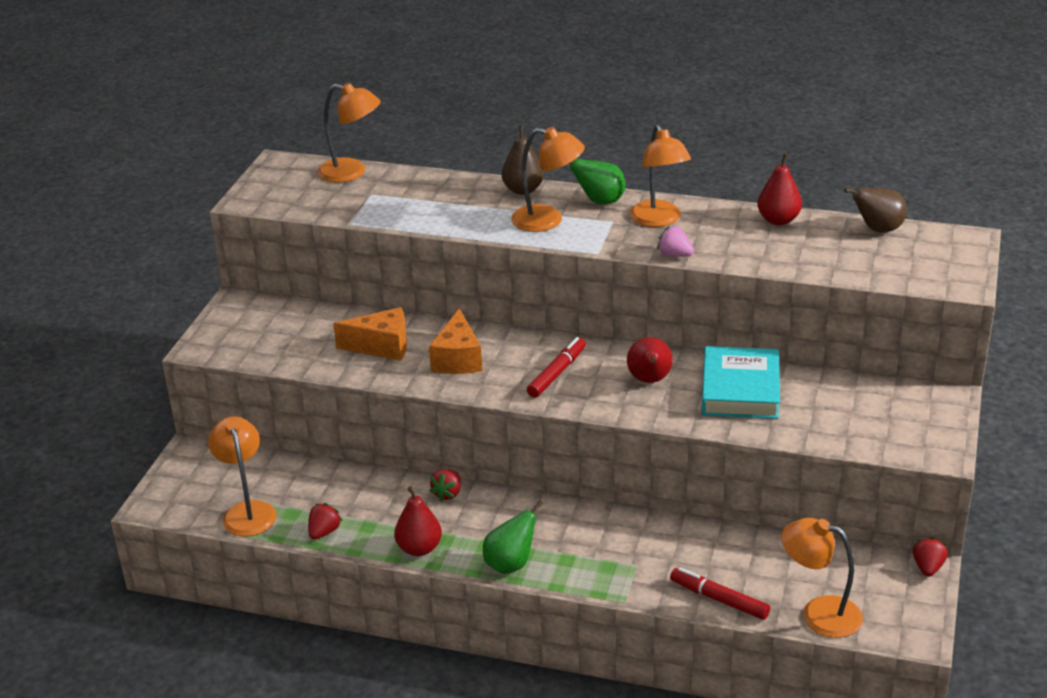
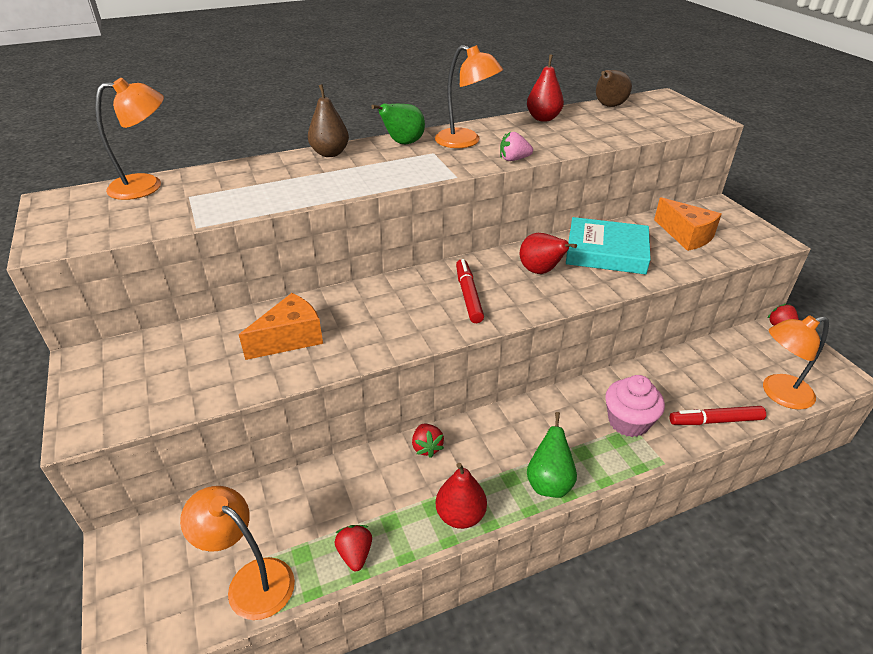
camera: 40 degrees left, 5 degrees up
orange cheese [429,308,482,374] -> orange cheese moved to [654,197,722,251]
orange lamp [511,127,585,232] -> none
turquoise book [702,346,780,419] -> turquoise book turned 45 degrees counterclockwise [566,217,651,274]
none -> pink cupcake [605,375,665,437]

